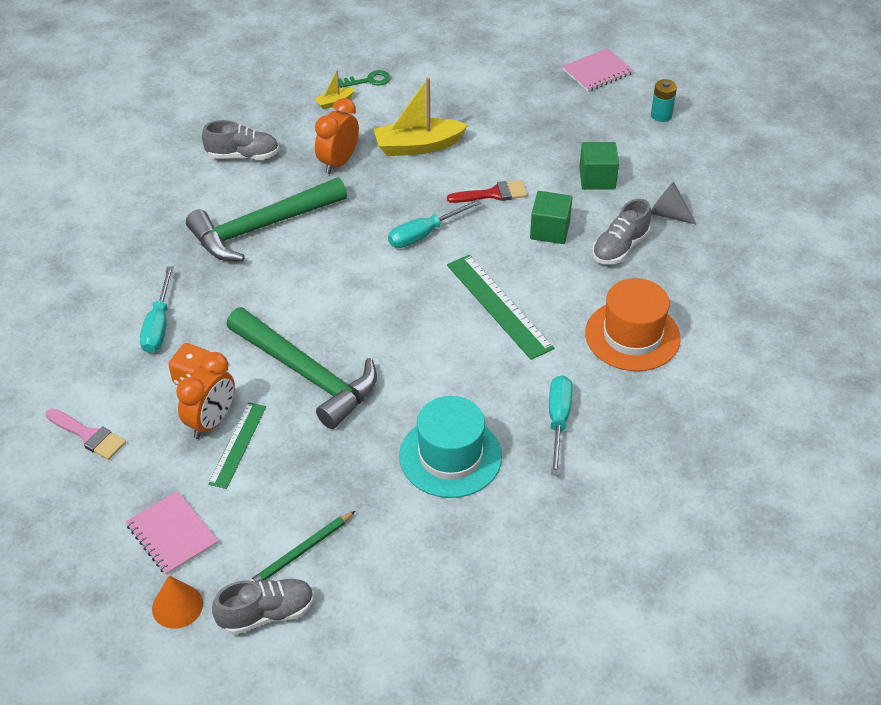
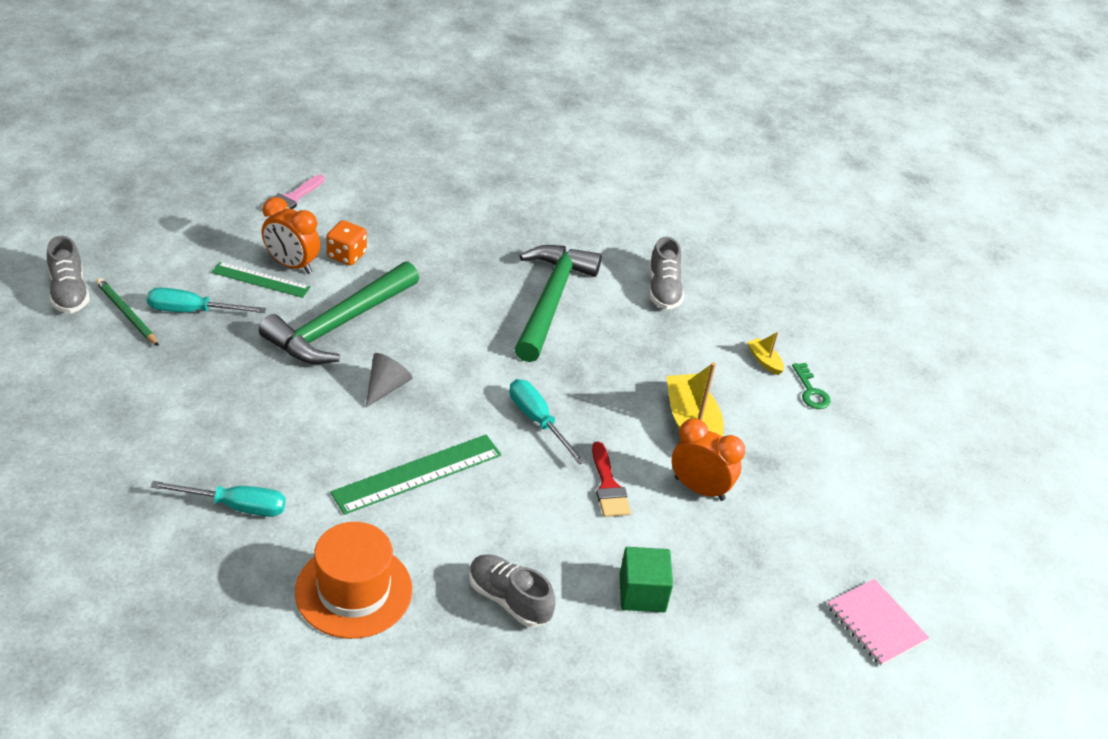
camera: 85 degrees right, 5 degrees down
pink notebook [126,491,218,575] -> none
turquoise screwdriver [140,266,174,353] -> turquoise screwdriver moved to [147,287,266,313]
orange cone [152,575,203,629] -> none
green hammer [186,177,347,261] -> green hammer turned 45 degrees clockwise [515,245,602,362]
orange clock [315,98,359,174] -> orange clock moved to [672,418,745,501]
turquoise hat [399,396,502,498] -> none
green cube [530,191,572,244] -> none
turquoise battery [651,79,677,122] -> none
grey cone [651,182,696,224] -> grey cone moved to [365,353,412,408]

